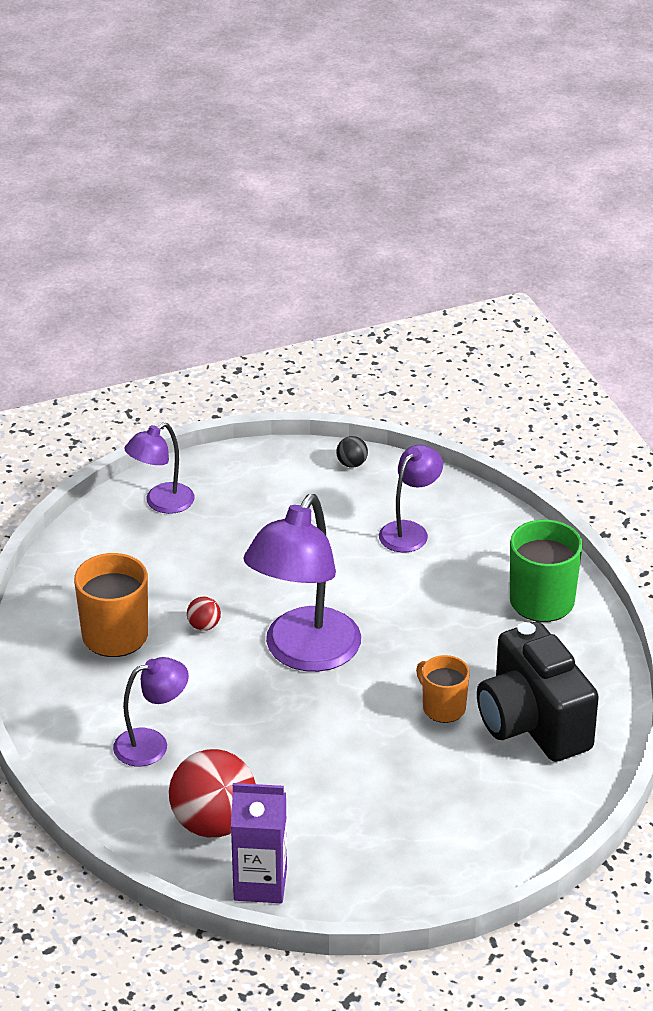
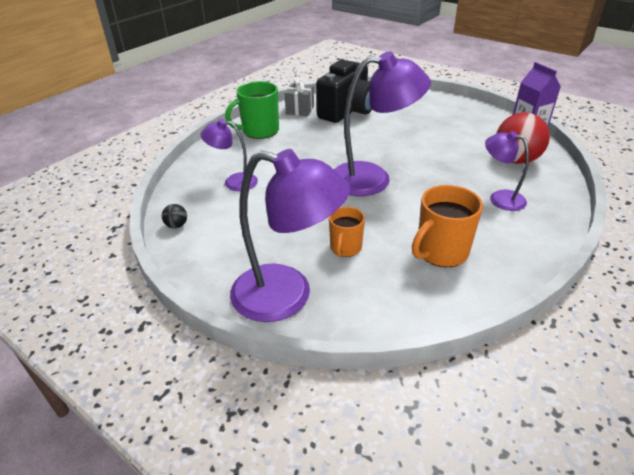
camera: 120 degrees left, 0 degrees up
purple lamp [124,422,195,514] -> purple lamp [230,149,350,322], size x1.85
red ball [187,597,221,631] -> none
orange mug [416,655,470,723] -> orange mug moved to [329,207,365,257]
none -> grey gift [285,78,314,116]

